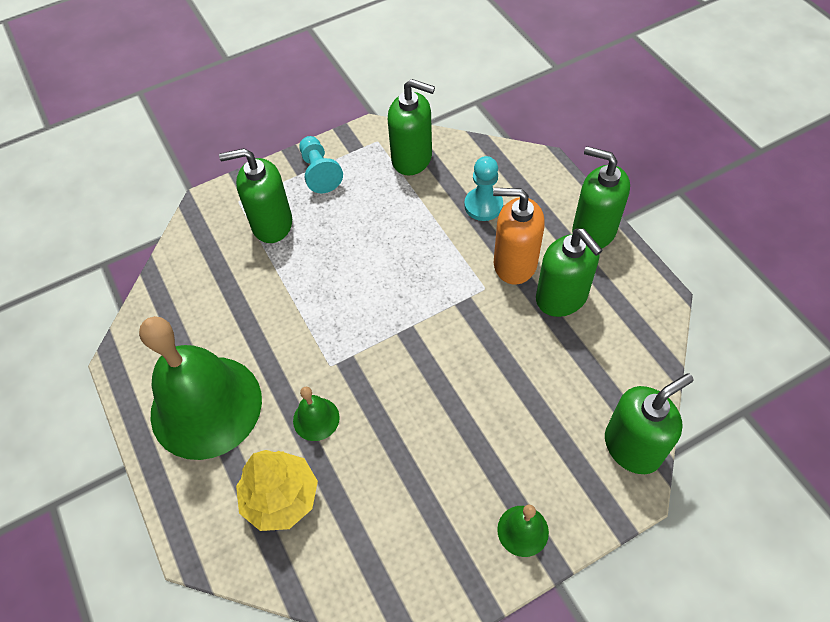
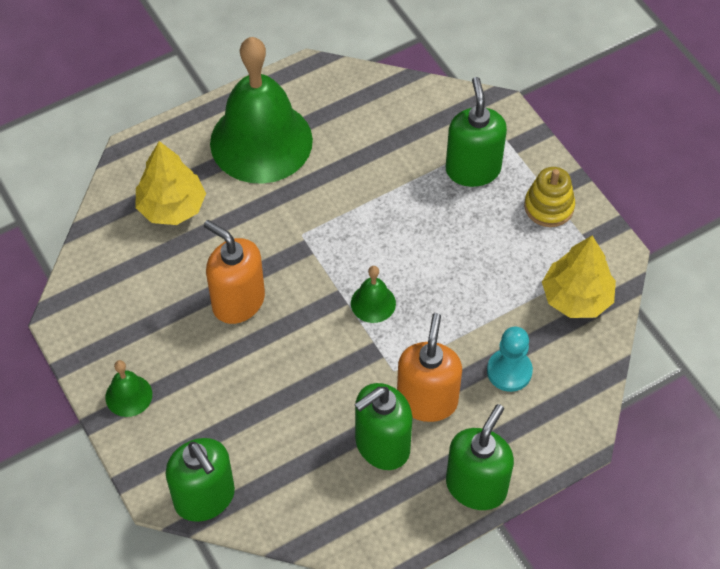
camera: 85 degrees right, 0 degrees up
green bell [293,387,340,441] -> green bell moved to [351,266,396,323]
turquoise pawn [300,136,343,193] -> yellow stacking toy [524,167,575,227]
green soap dispenser [388,79,435,176] -> yellow tree [542,236,616,318]
none -> orange soap dispenser [204,220,265,324]

